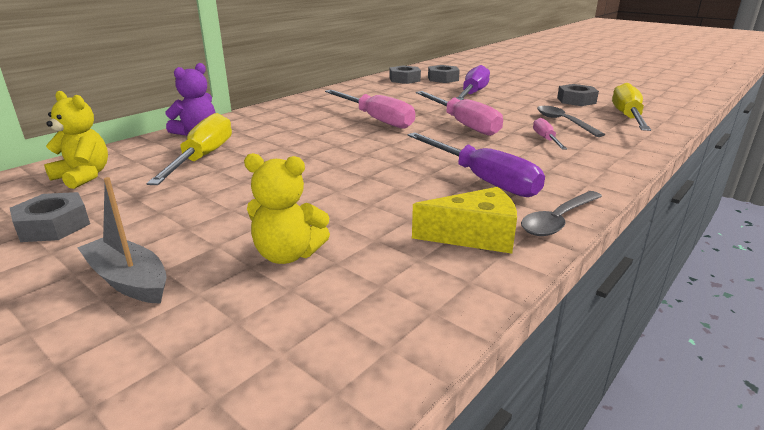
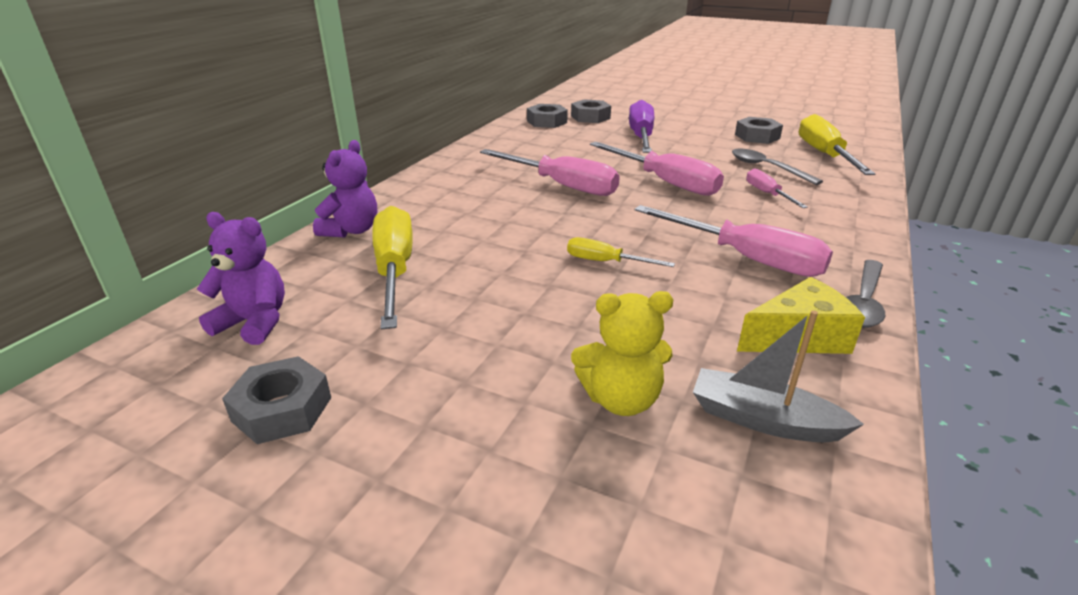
camera: 15 degrees left, 5 degrees up
yellow teddy bear [44,91,108,189] -> purple teddy bear [197,212,285,345]
grey boat [77,177,167,304] -> grey boat moved to [693,310,864,442]
purple screwdriver [408,132,545,197] -> pink screwdriver [634,205,833,277]
none -> yellow screwdriver [567,237,675,267]

